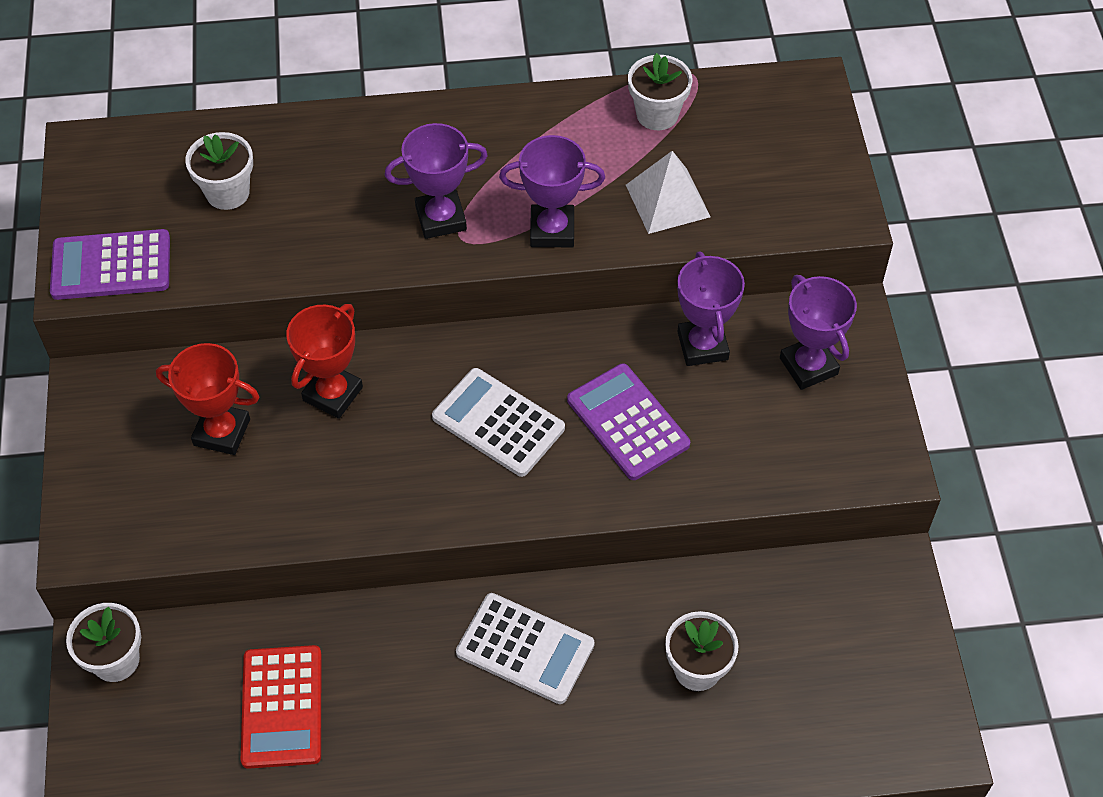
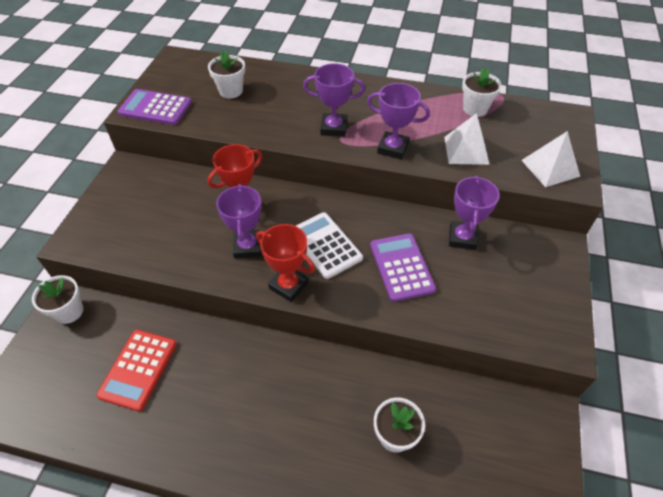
camera: 20 degrees right, 5 degrees down
red trophy [156,343,259,455] -> red trophy moved to [256,224,315,302]
white calculator [456,593,595,704] -> none
purple trophy [780,275,857,390] -> purple trophy moved to [216,184,262,259]
none -> white pyramid [521,131,580,187]

